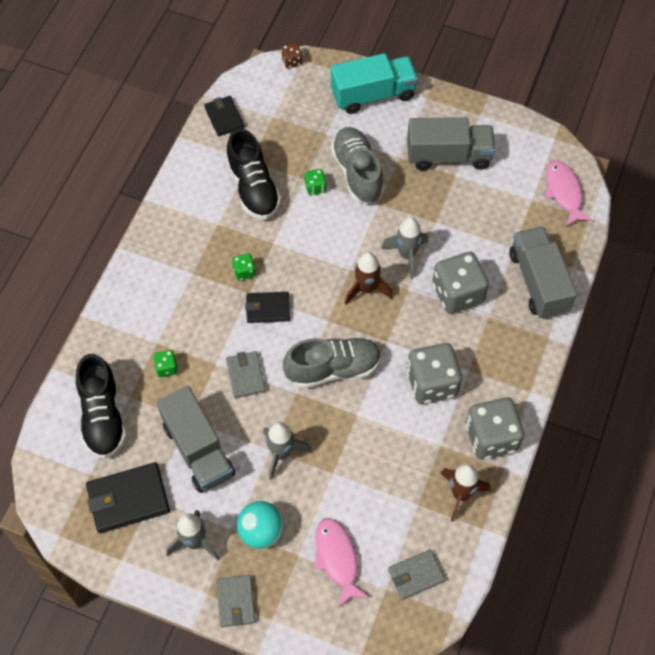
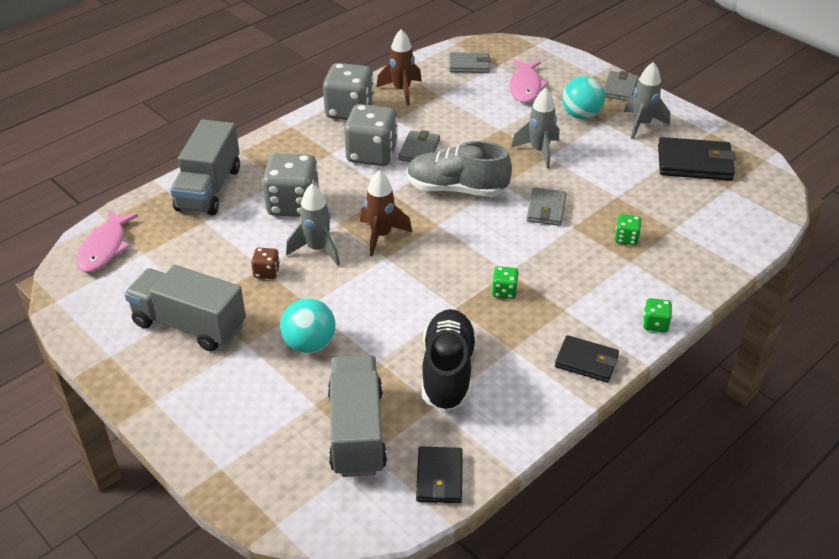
camera: 155 degrees left, 20 degrees down
black shoe [76,354,126,459] -> none
grey truck [157,386,235,493] -> grey truck moved to [328,355,387,477]
black wallet [245,292,290,323] -> black wallet moved to [555,335,619,383]
brown dice [281,42,302,68] -> brown dice moved to [251,248,280,279]
green dice [304,169,327,195] -> green dice moved to [643,298,672,332]
turquoise truck [331,53,418,114] -> none
grey shoe [331,127,384,203] -> turquoise ball [280,298,335,353]
none -> grey wallet [398,130,440,162]

